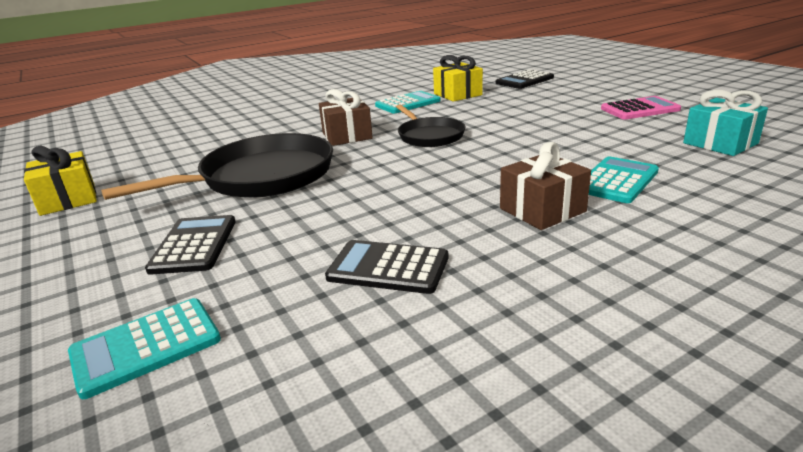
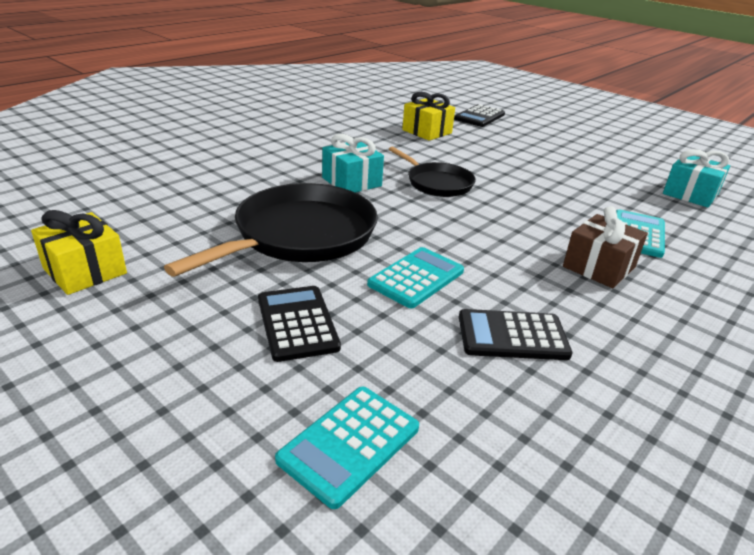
camera: 20 degrees left, 5 degrees up
brown gift [319,89,373,146] -> turquoise gift [322,134,384,193]
turquoise calculator [375,91,440,113] -> turquoise calculator moved to [367,247,464,308]
pink calculator [601,96,681,120] -> none

